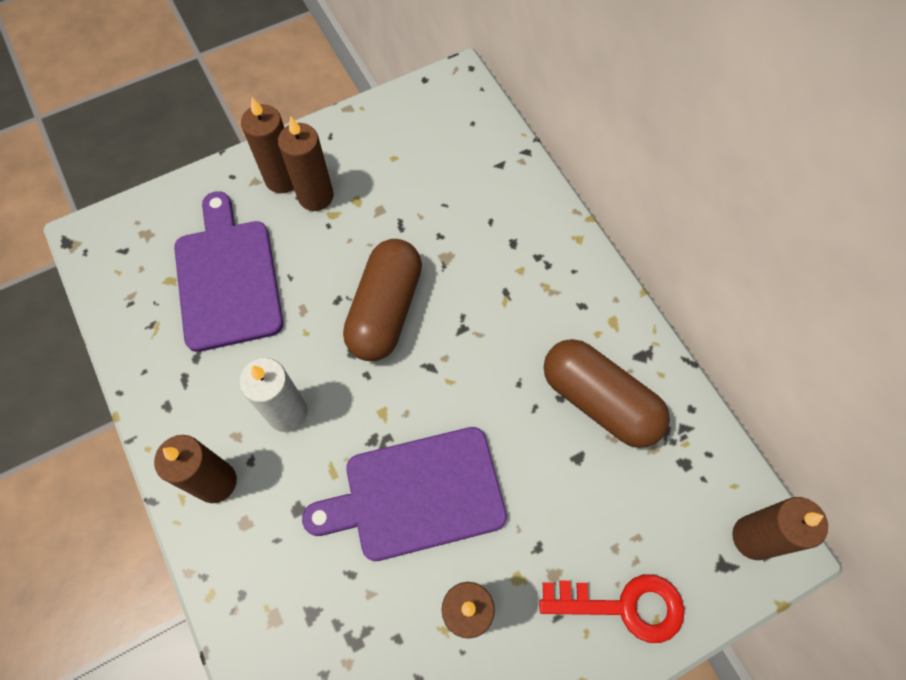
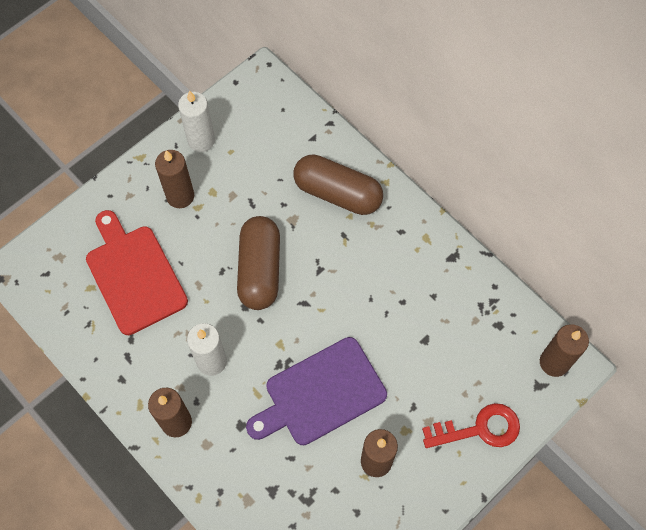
camera: 15 degrees left, 0 degrees up
purple cutting board [174,191,283,352] -> red cutting board [86,210,188,335]
brown candle [241,97,294,193] -> none
brown capsule [544,339,670,448] -> brown capsule moved to [294,154,383,215]
none -> white candle [178,90,215,152]

